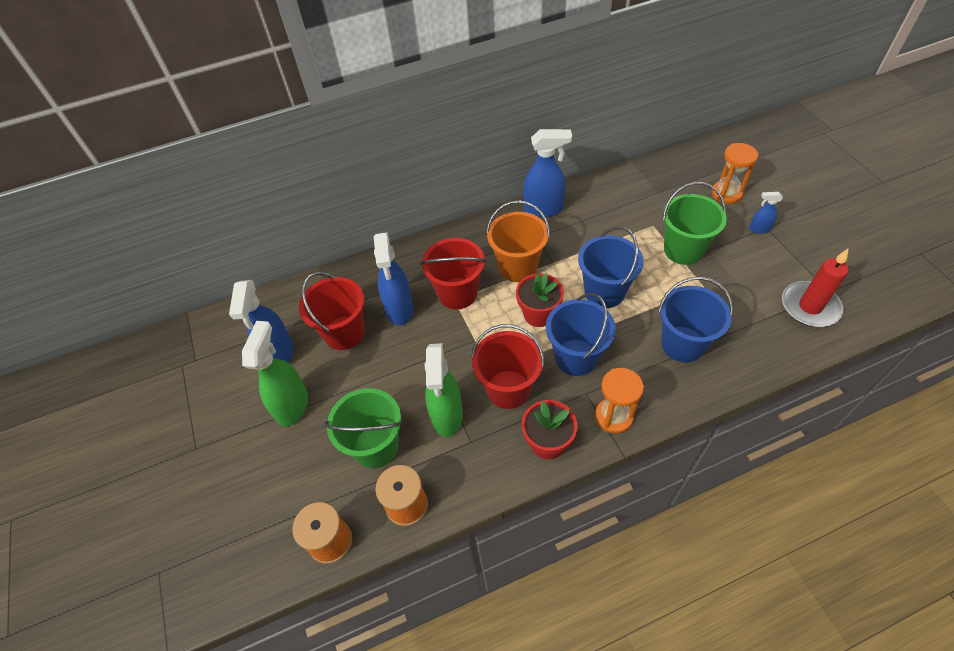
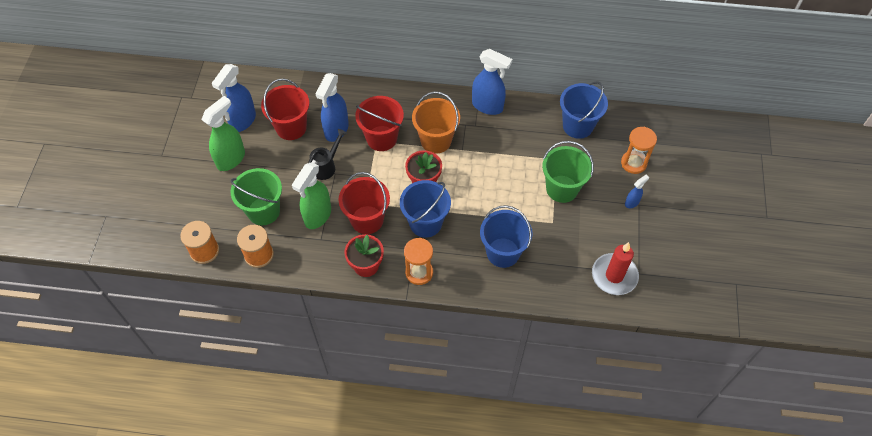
camera: 25 degrees right, 5 degrees up
blue bucket [578,226,644,308] -> blue bucket moved to [560,81,608,139]
blue spray bottle [749,192,783,234] -> blue spray bottle turned 105 degrees clockwise [625,175,649,208]
none -> black watering can [308,129,347,180]

